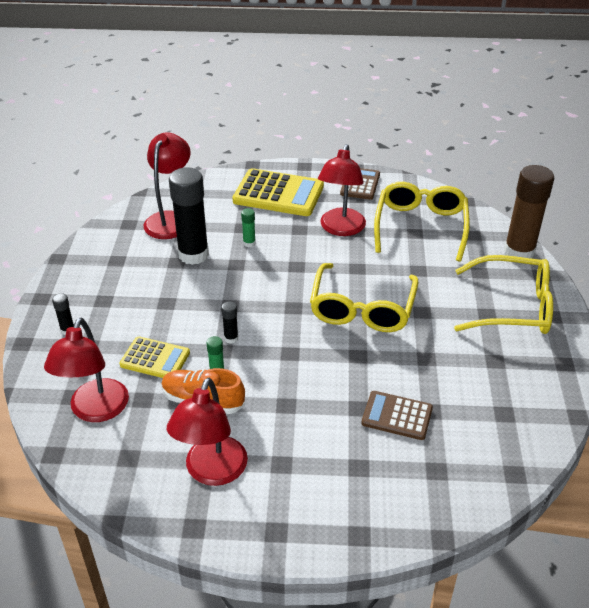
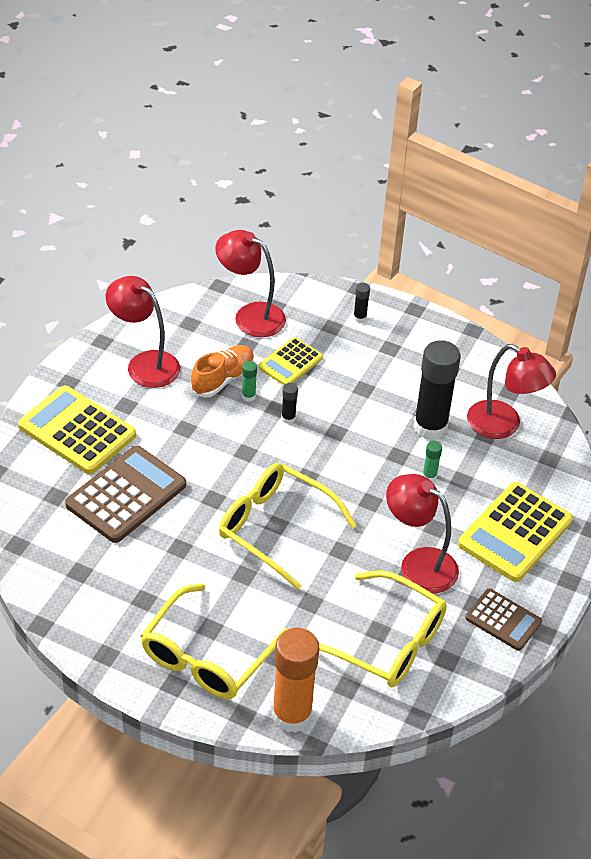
camera: 110 degrees right, 5 degrees up
brown calculator [361,391,433,440] -> brown calculator [65,446,186,543], size x1.69
brown glue stick [504,165,554,259] -> orange glue stick [272,628,319,733]
none -> yellow calculator [18,385,136,474]

